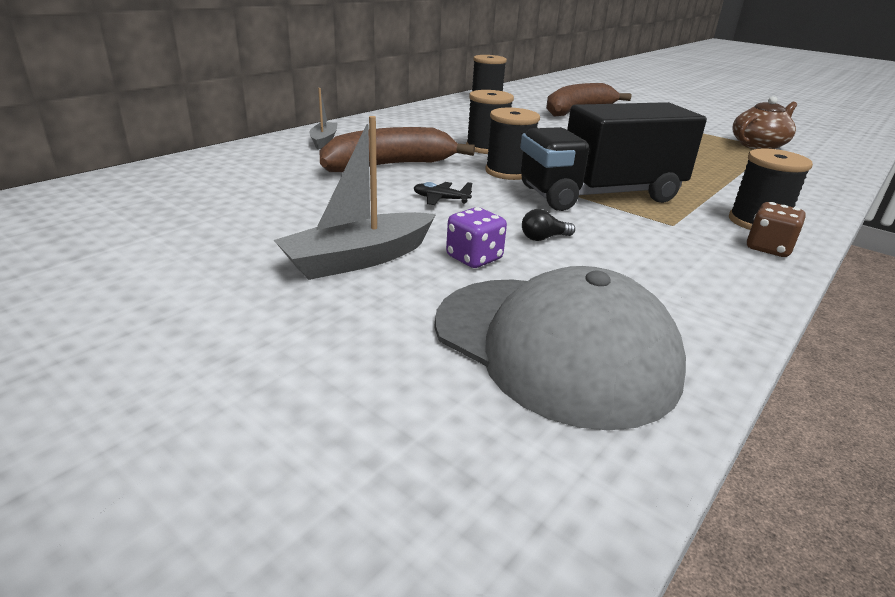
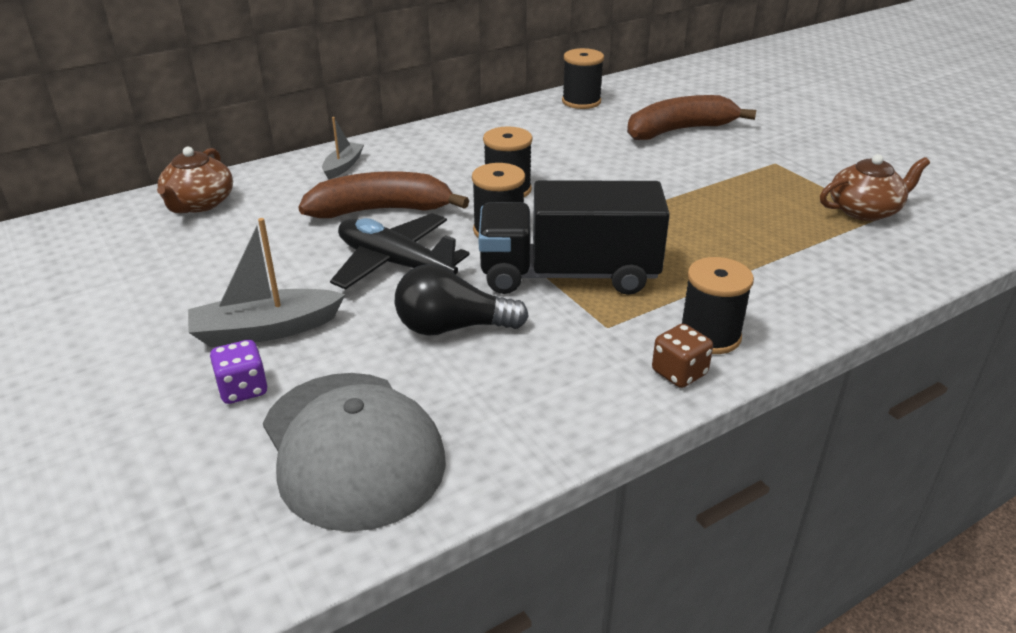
camera: 20 degrees right, 5 degrees up
black plane [414,182,472,205] -> black plane [330,213,470,290], size x2.45
purple dice [446,207,507,268] -> purple dice moved to [210,340,268,404]
black light bulb [522,209,575,241] -> black light bulb [395,264,529,336], size x2.24
none -> brown teapot [157,147,233,213]

